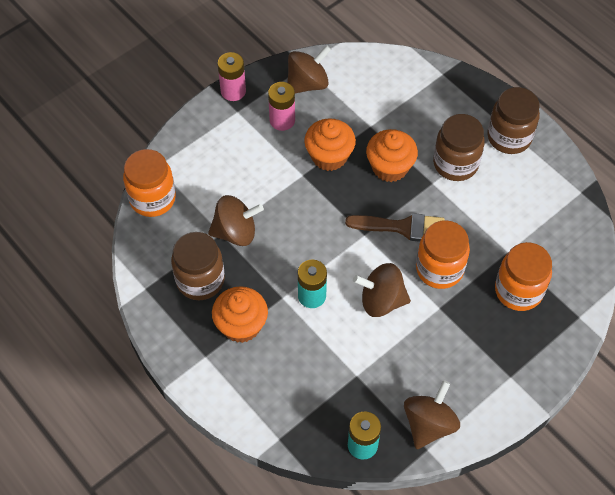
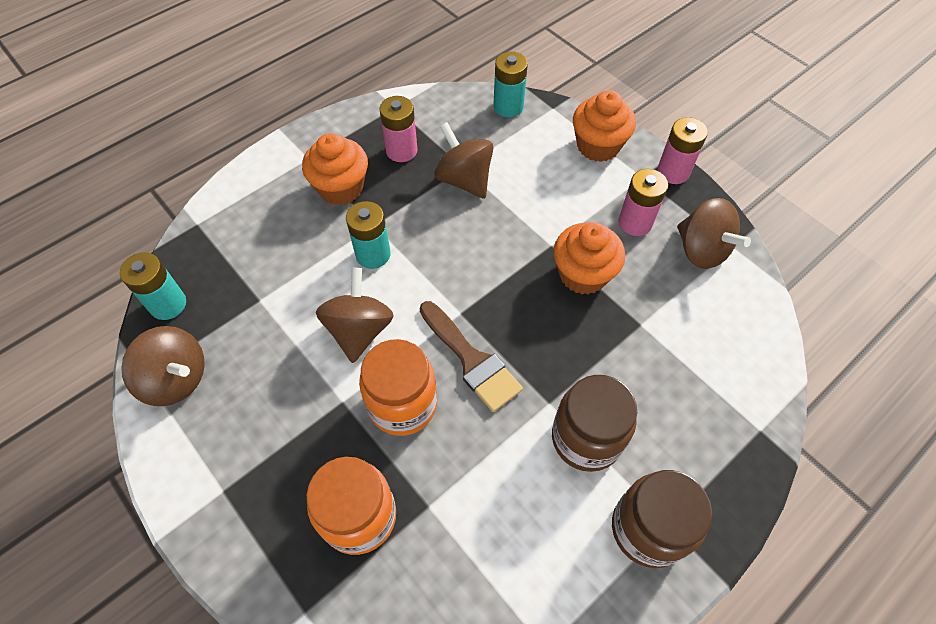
camera: 90 degrees right, 0 degrees up
orange jar [123,149,176,217] -> turquoise battery [493,52,528,117]
brown jar [171,232,225,300] -> pink battery [379,96,418,162]
brown spinning top [208,195,264,246] -> brown spinning top turned 150 degrees clockwise [434,122,493,199]
brown brush [345,213,445,242] -> brown brush turned 45 degrees counterclockwise [420,301,523,412]
orange cupcake [366,129,418,182] -> orange cupcake moved to [573,90,636,162]

